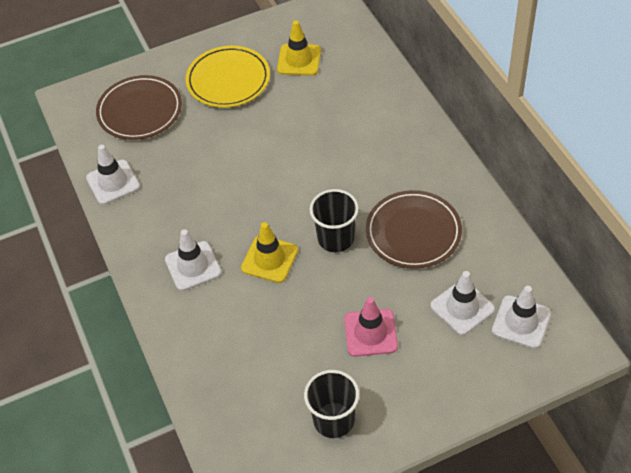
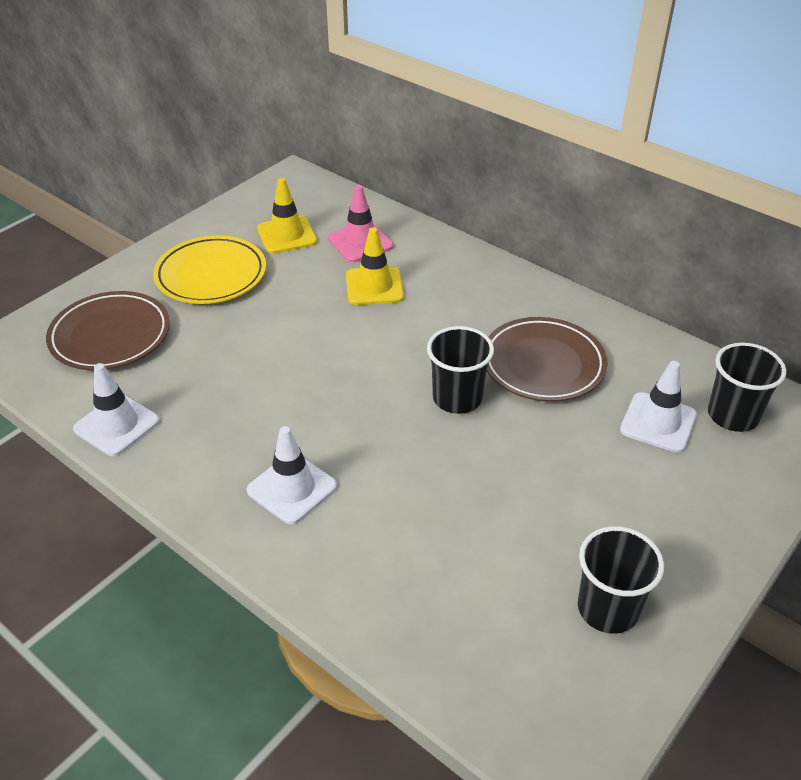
camera: 30 degrees left, 10 degrees down
yellow traffic cone [241,222,298,283] -> yellow traffic cone moved to [346,227,404,305]
pink traffic cone [344,297,398,357] -> pink traffic cone moved to [328,185,393,262]
white traffic cone [492,286,551,349] -> black cup [708,343,786,432]

